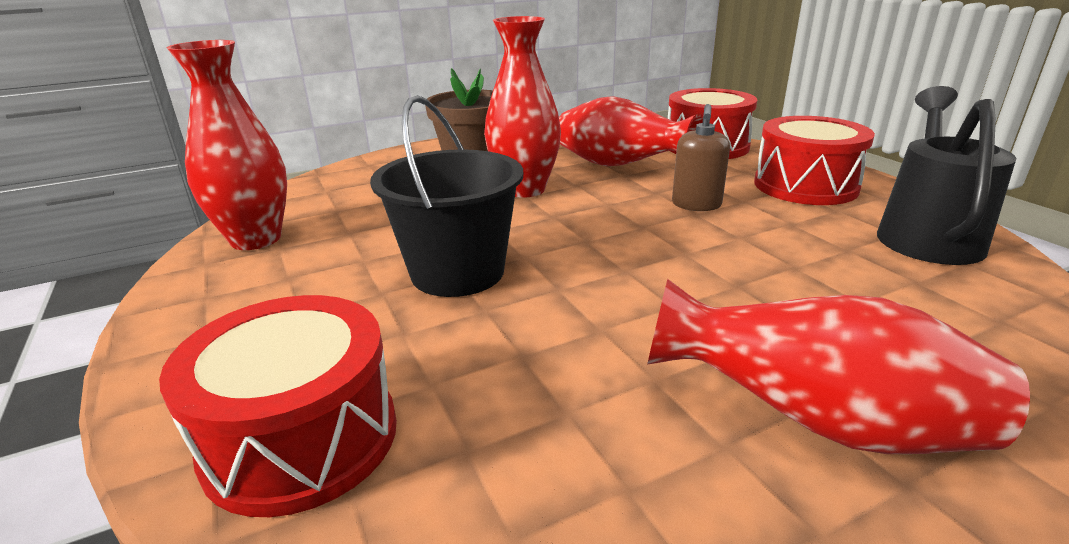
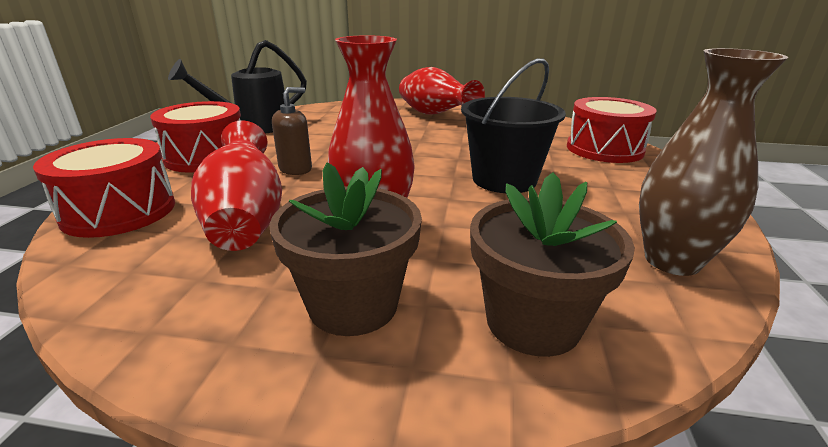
camera: 145 degrees left, 0 degrees up
red vase [166,40,287,250] -> brown vase [639,48,788,276]
none -> brown flower pot [470,172,635,357]

